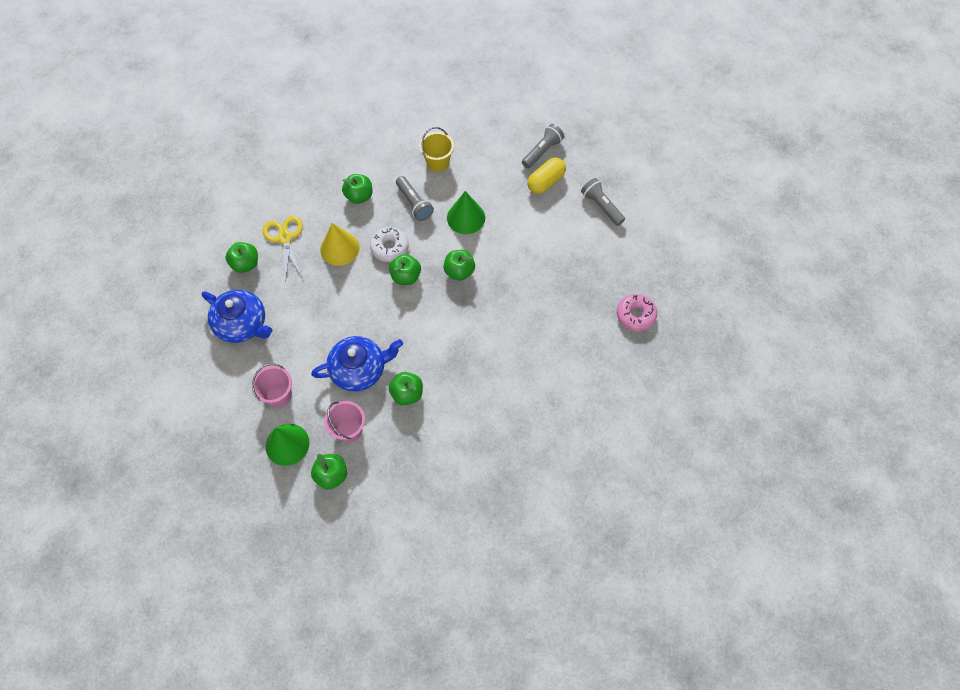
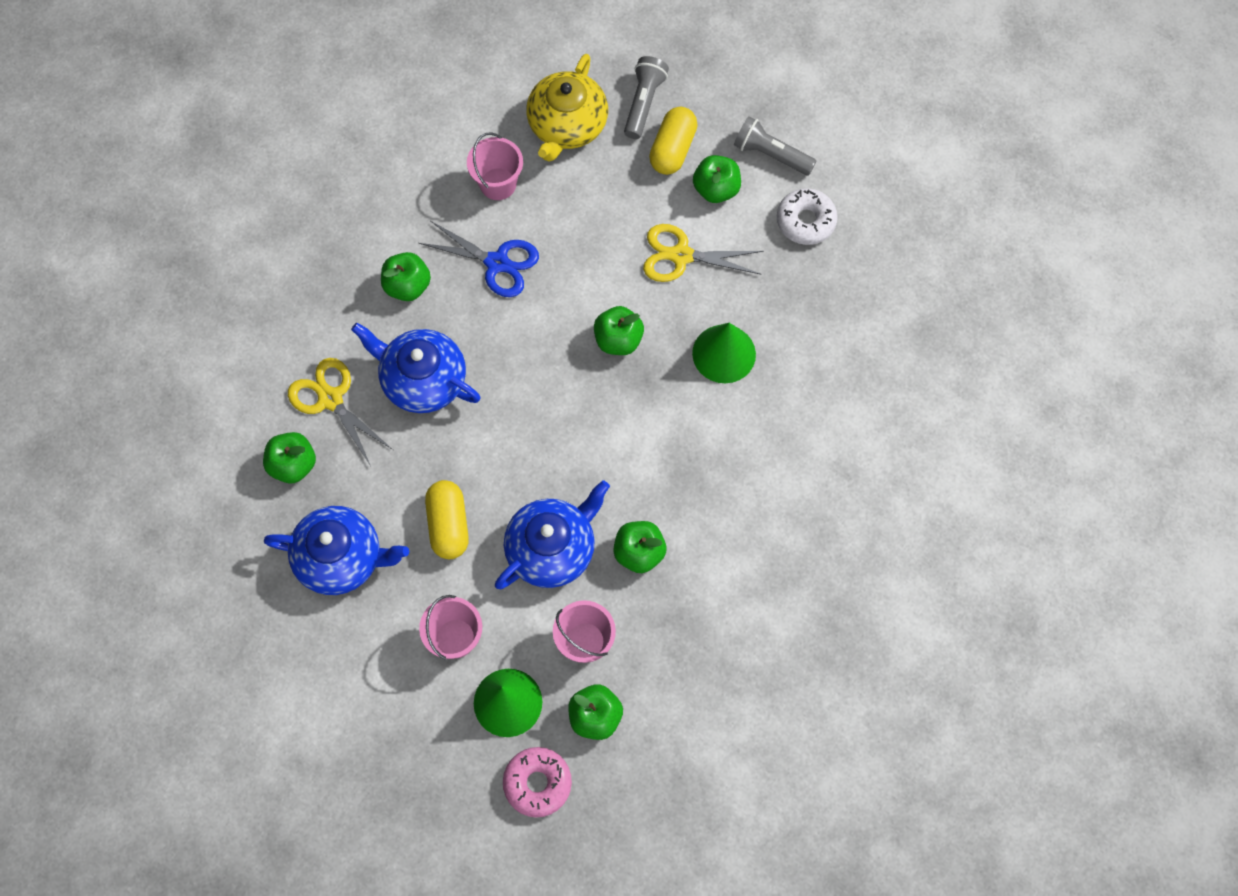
camera: 25 degrees left, 5 degrees up
yellow cone [320,223,359,266] -> blue teapot [351,323,481,413]
white donut [370,227,409,262] -> white donut moved to [777,188,838,245]
green apple [389,254,421,285] -> green apple moved to [693,155,741,203]
grey flashlight [396,176,434,221] -> blue scissors [419,221,539,297]
yellow bucket [420,127,454,172] -> pink bucket [467,132,523,200]
green cone [447,191,485,234] -> green cone moved to [692,323,756,383]
pink donut [617,294,657,331] -> pink donut moved to [503,747,572,817]
none -> yellow capsule [425,480,469,559]
none -> yellow teapot [526,54,608,162]
none -> yellow scissors [643,224,764,282]

